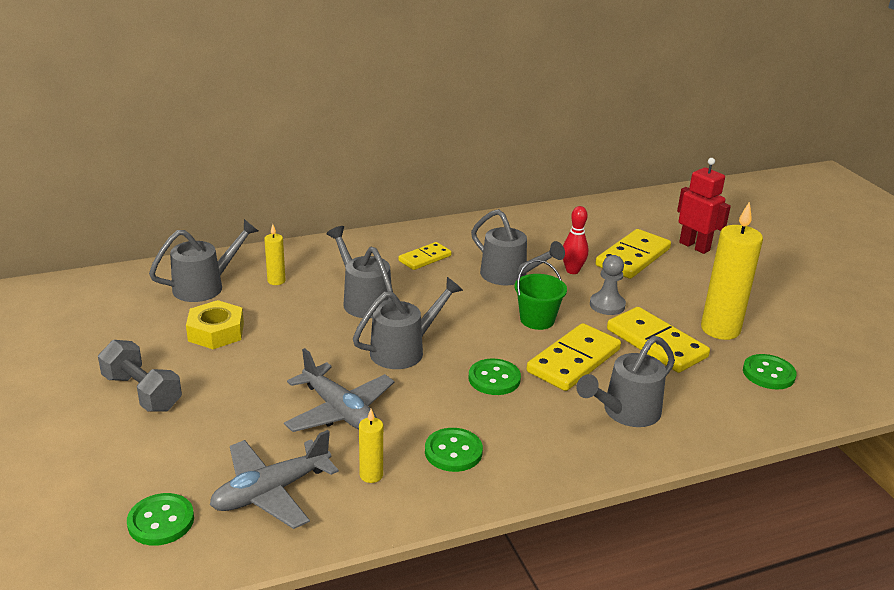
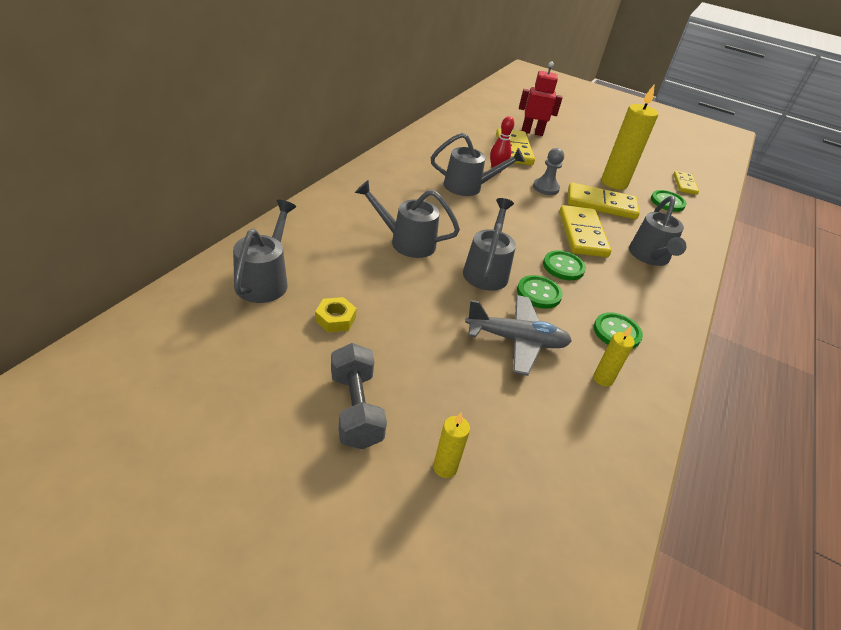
camera: 45 degrees left, 10 degrees up
grey dumbbell [98,340,182,412] -> grey dumbbell turned 75 degrees clockwise [331,343,387,449]
green button [127,493,194,546] -> green button moved to [517,275,563,309]
yellow nut [186,300,244,349] -> yellow nut [315,297,357,332], size x0.67
grey plane [210,430,339,529] -> none
yellow candle [264,224,285,285] -> yellow candle moved to [433,412,470,478]
yellow domino [398,242,452,270] -> yellow domino moved to [673,171,699,195]
green bucket [514,259,567,330] -> none

